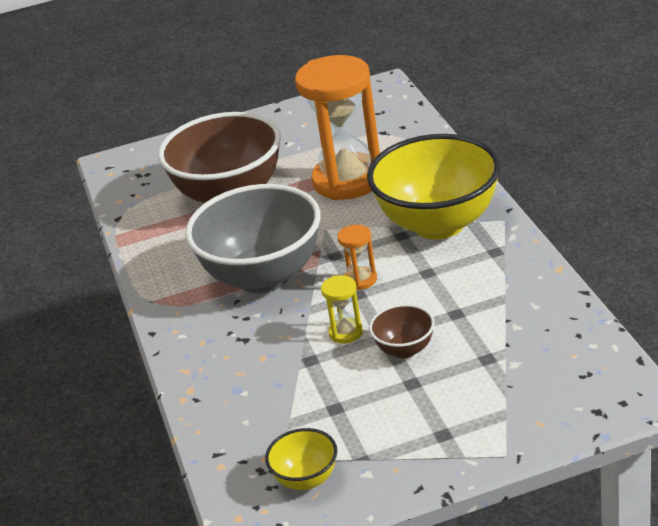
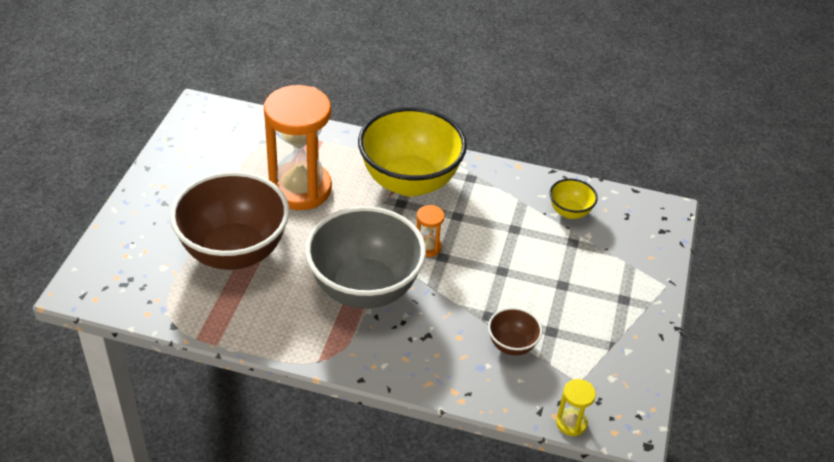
camera: 65 degrees left, 10 degrees up
yellow bowl [265,428,337,490] -> yellow bowl moved to [550,179,598,219]
yellow hourglass [321,275,363,343] -> yellow hourglass moved to [556,379,596,436]
brown bowl [369,304,435,358] -> brown bowl moved to [488,307,542,355]

